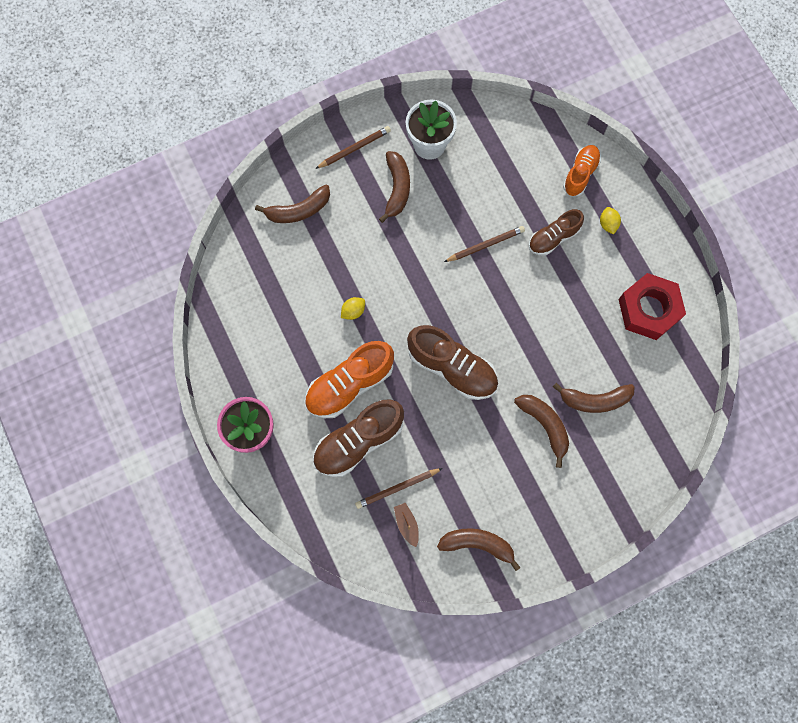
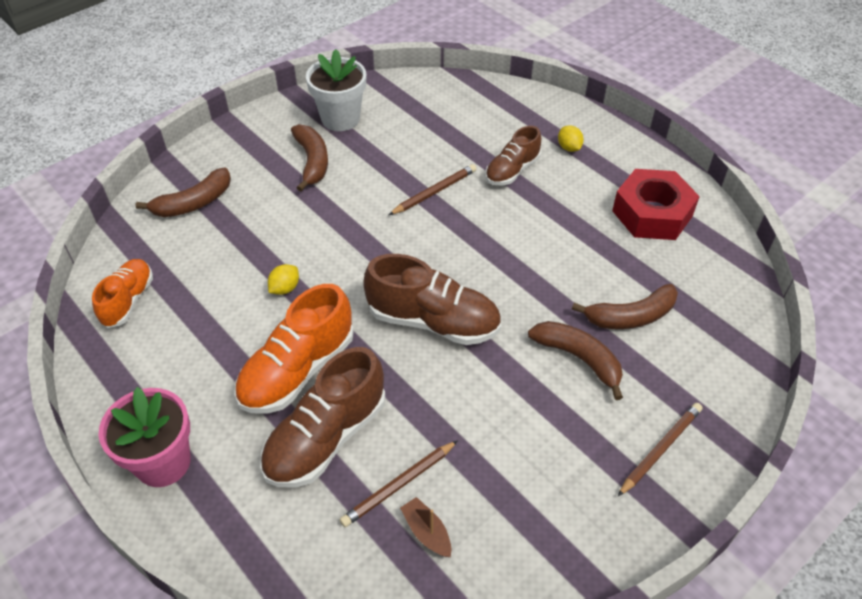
camera: 15 degrees left, 25 degrees down
brown pencil [315,126,391,169] -> brown pencil moved to [618,403,702,496]
brown banana [437,528,521,571] -> none
orange shoe [563,145,601,196] -> orange shoe moved to [92,259,153,328]

